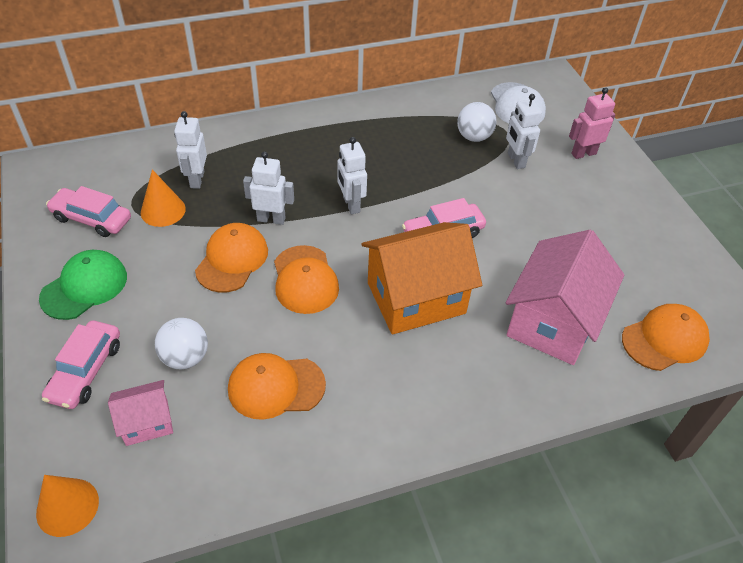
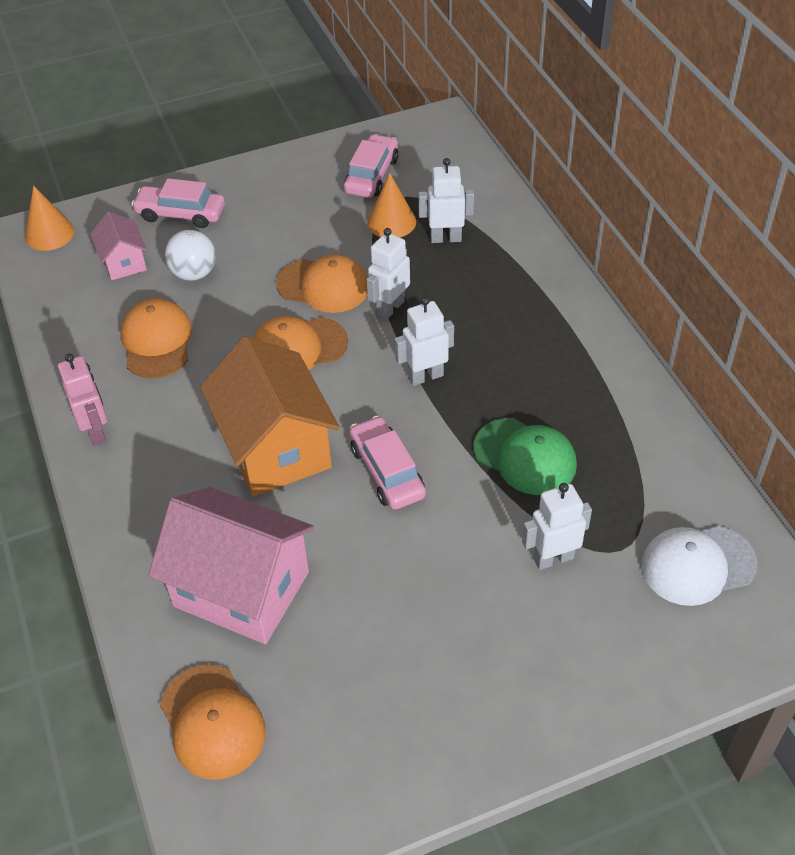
camera: 90 degrees right, 0 degrees up
green cap [39,250,127,320] -> green cap moved to [473,418,577,495]
white robot [243,152,294,225] -> white robot turned 150 degrees counterclockwise [367,228,410,320]
white ball [457,102,496,142] -> none
pink robot [569,87,615,159] -> pink robot moved to [58,354,107,446]

